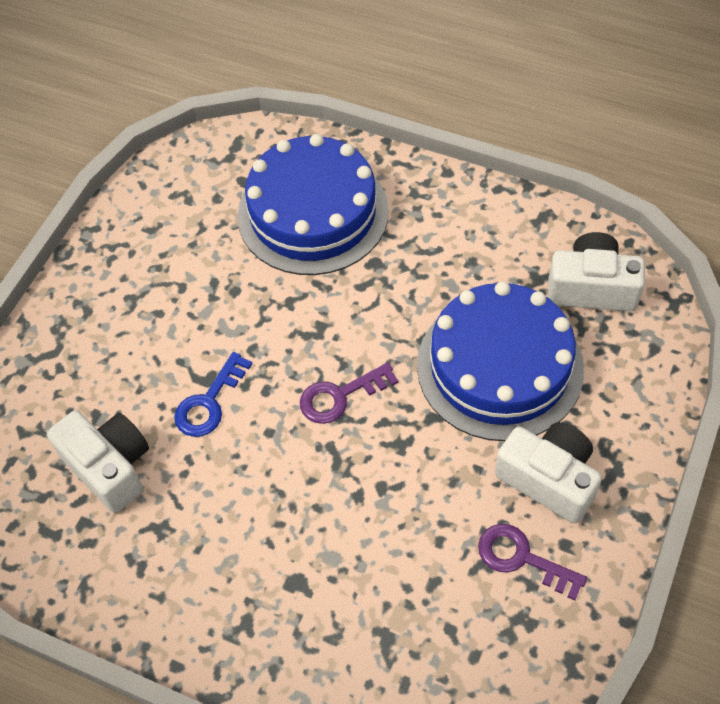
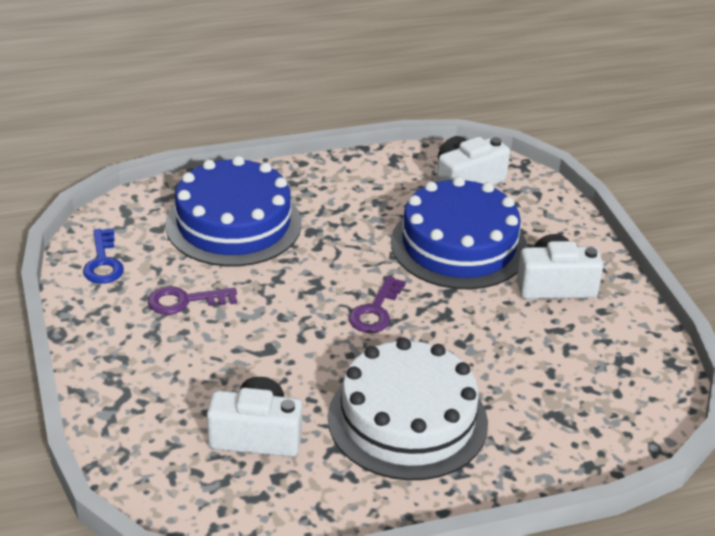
camera: 45 degrees left, 20 degrees down
blue key [174,352,252,437] -> blue key moved to [83,228,124,284]
purple key [478,524,587,600] -> purple key moved to [148,286,237,315]
none -> white cake [328,338,488,481]

